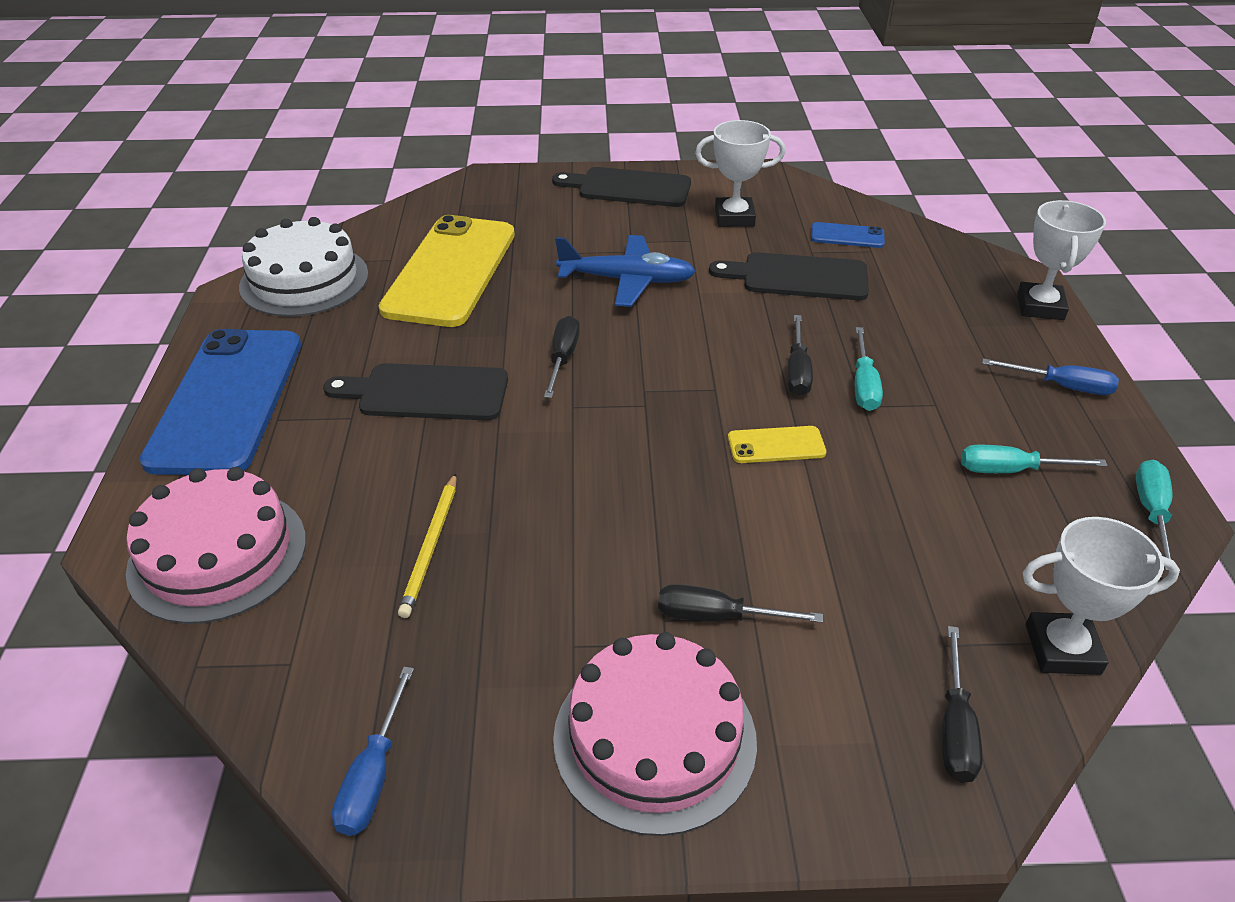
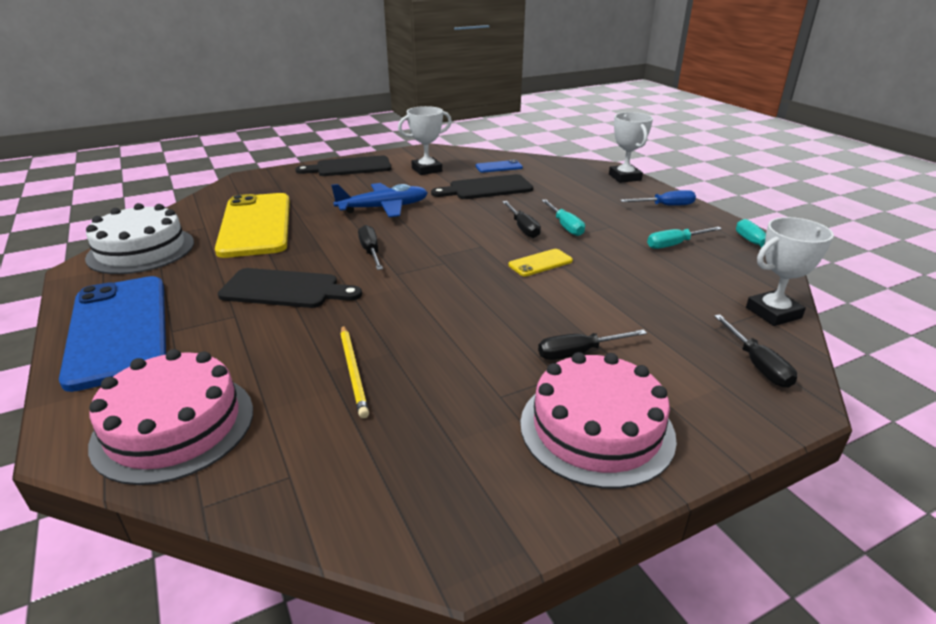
camera: 25 degrees left, 10 degrees down
black cutting board [323,363,508,421] -> black cutting board turned 150 degrees counterclockwise [218,268,362,308]
blue screwdriver [332,667,414,836] -> none

